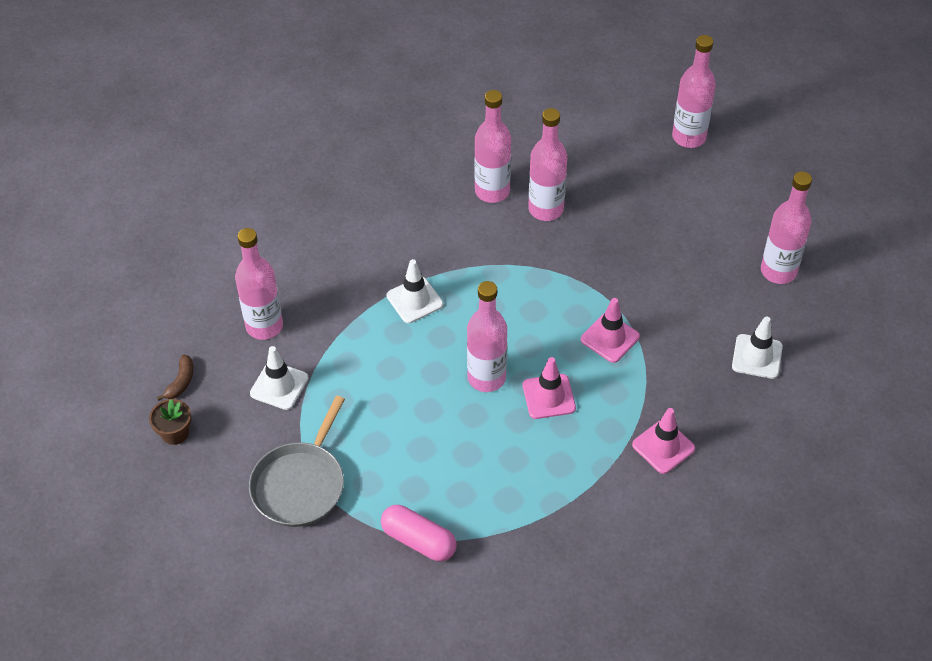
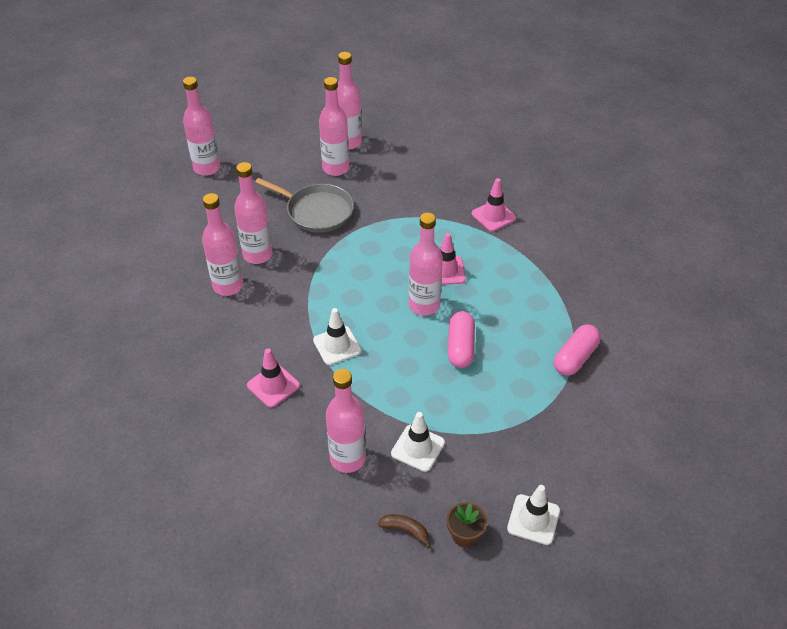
camera: 85 degrees left, 5 degrees down
grey pan [249,396,345,527] -> grey pan moved to [255,178,354,233]
pink traffic cone [581,298,640,363] -> pink traffic cone moved to [247,348,300,408]
white traffic cone [732,316,783,379] -> white traffic cone moved to [507,485,560,545]
none -> pink bottle [319,77,349,176]
none -> pink capsule [448,311,475,368]

